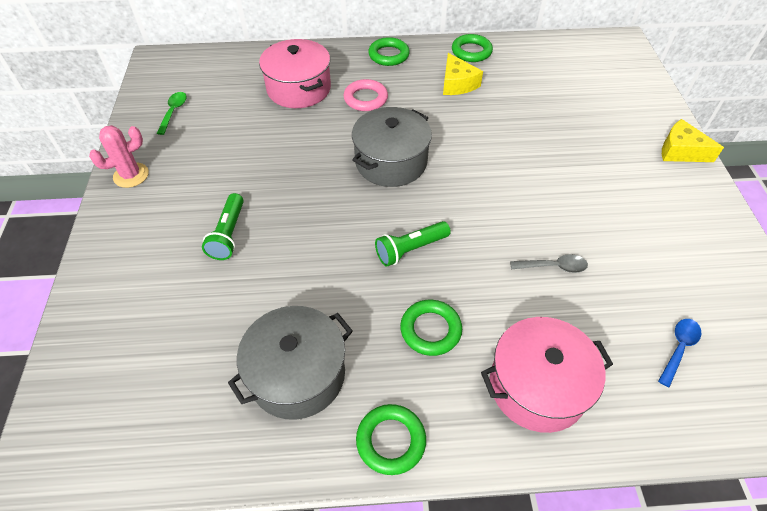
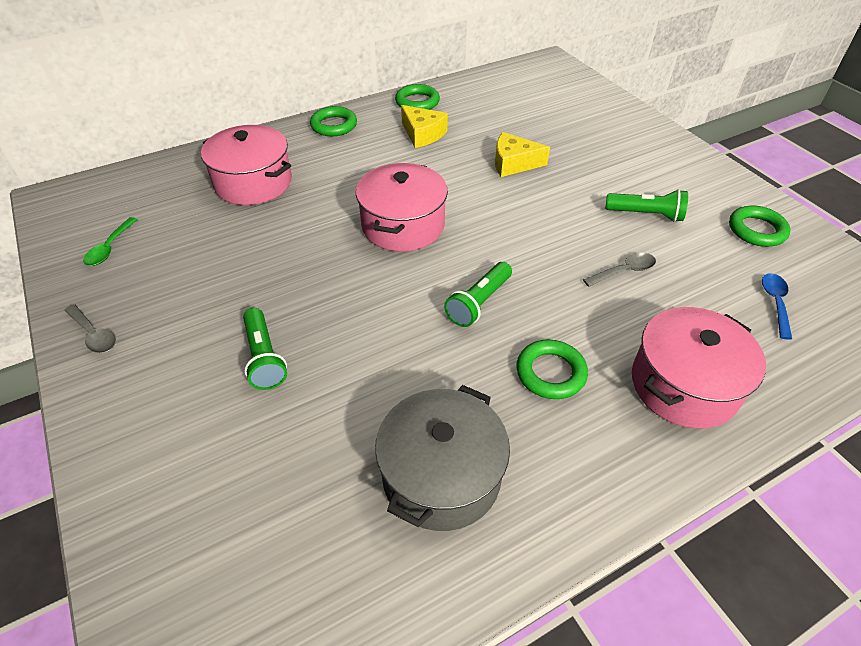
camera: 25 degrees left, 5 degrees down
pink cactus [89,125,149,188] -> grey spoon [64,304,116,353]
green spoon [157,92,187,135] -> green spoon turned 150 degrees counterclockwise [83,217,138,266]
pink ring [344,79,388,111] -> none
grey pot [352,107,432,187] -> pink pot [356,163,448,252]
green ring [356,404,426,475] -> green ring moved to [729,206,790,247]
yellow cheese [662,119,724,162] -> yellow cheese moved to [495,132,550,177]
none -> green flashlight [606,189,688,222]

